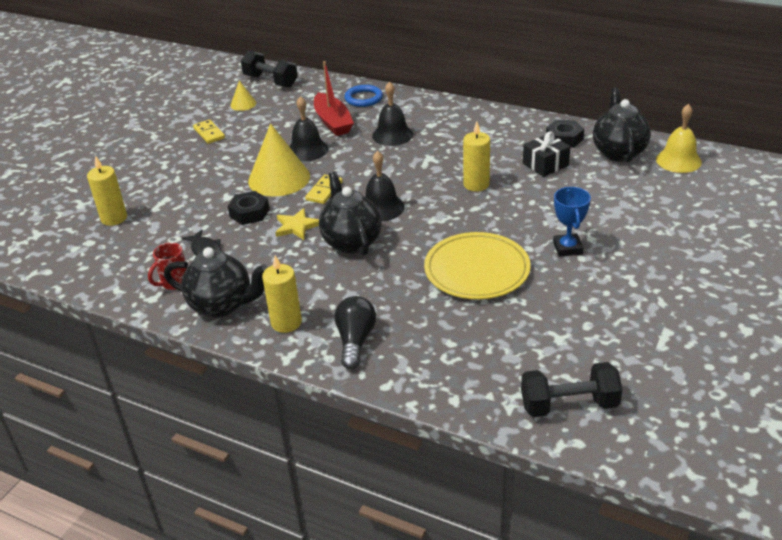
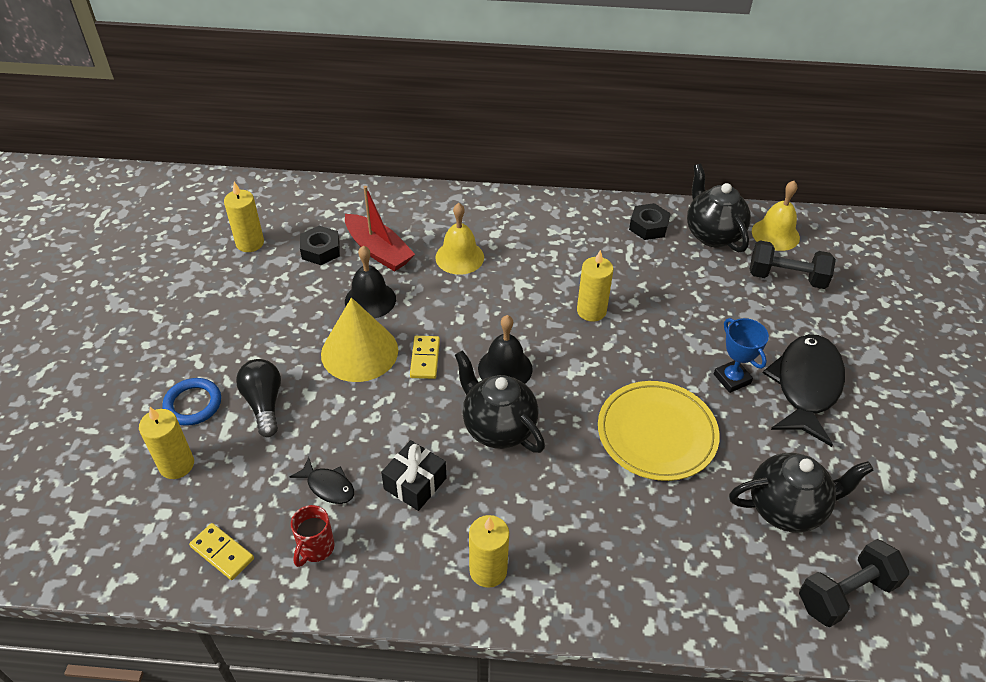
camera: 25 degrees left, 10 degrees up
black teapot [164,247,268,317] -> black teapot moved to [729,453,874,532]
yellow domino [193,119,225,144] -> yellow domino moved to [189,523,254,580]
black nut [228,191,270,225] -> black nut moved to [300,226,340,265]
yellow cone [230,80,256,111] -> yellow candle [224,182,264,252]
black dumbbell [241,50,298,88] -> black dumbbell moved to [750,241,836,289]
yellow star [275,208,319,240] -> none
black light bulb [334,296,376,369] -> black light bulb moved to [236,359,281,437]
blue ring [344,85,383,107] -> blue ring moved to [162,378,221,426]
black bell [372,81,413,146] -> yellow bell [435,203,484,275]
black gift [523,131,570,177] -> black gift moved to [381,440,446,511]
none -> black fish [762,334,845,447]

